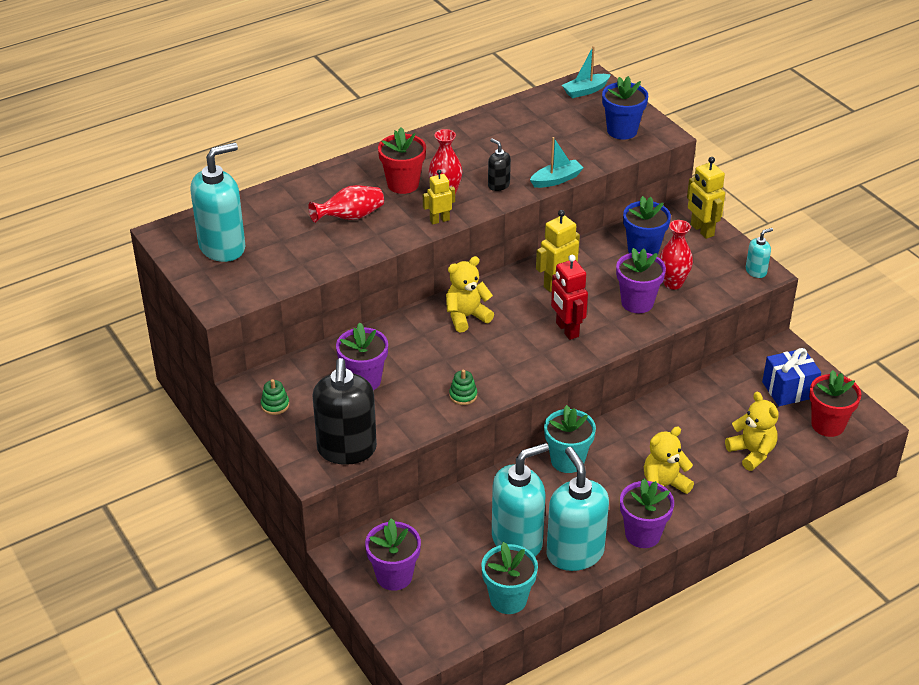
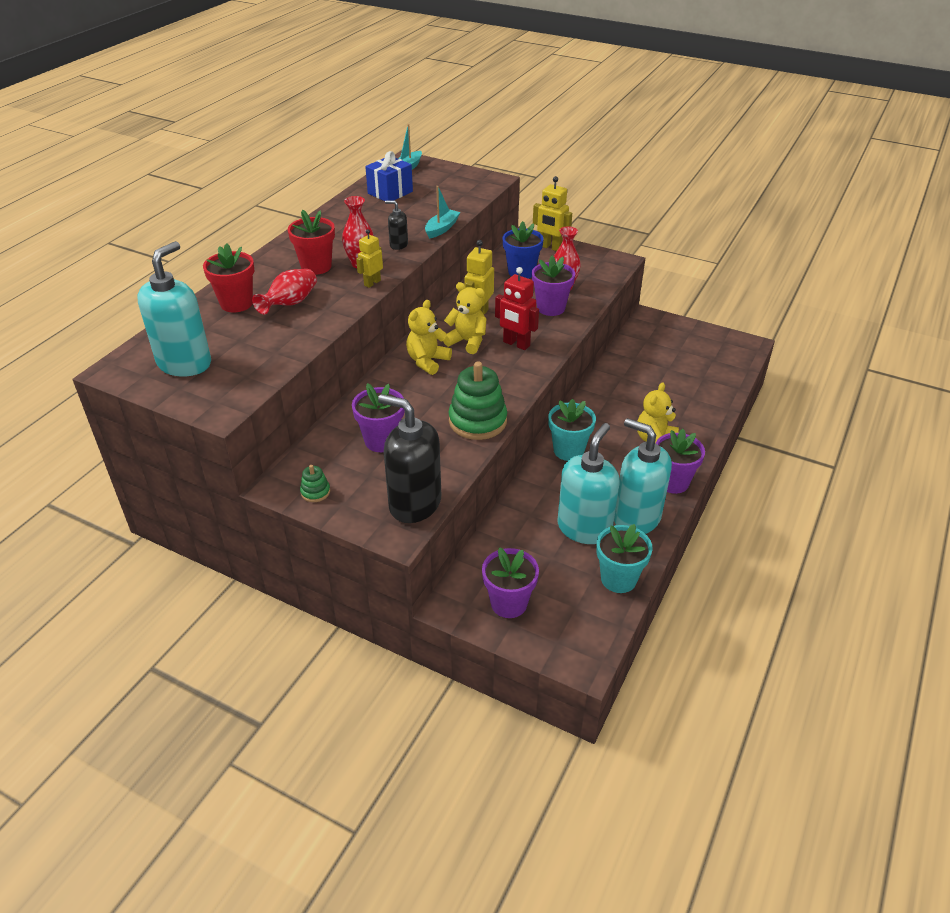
camera: 30 degrees left, 0 degrees up
black soap dispenser [313,358,377,465] -> black soap dispenser turned 150 degrees clockwise [378,394,441,523]
green stacking toy [449,370,477,405] -> green stacking toy [449,362,507,440], size x2.17
blue flower pot [602,76,648,140] -> none
yellow teddy bear [725,392,778,471] -> yellow teddy bear moved to [443,282,487,354]
turquoise soap dispenser [746,228,773,278] -> none
blue gift [762,348,821,406] -> blue gift moved to [365,151,413,201]
red flower pot [809,370,861,437] -> red flower pot moved to [203,243,254,313]

